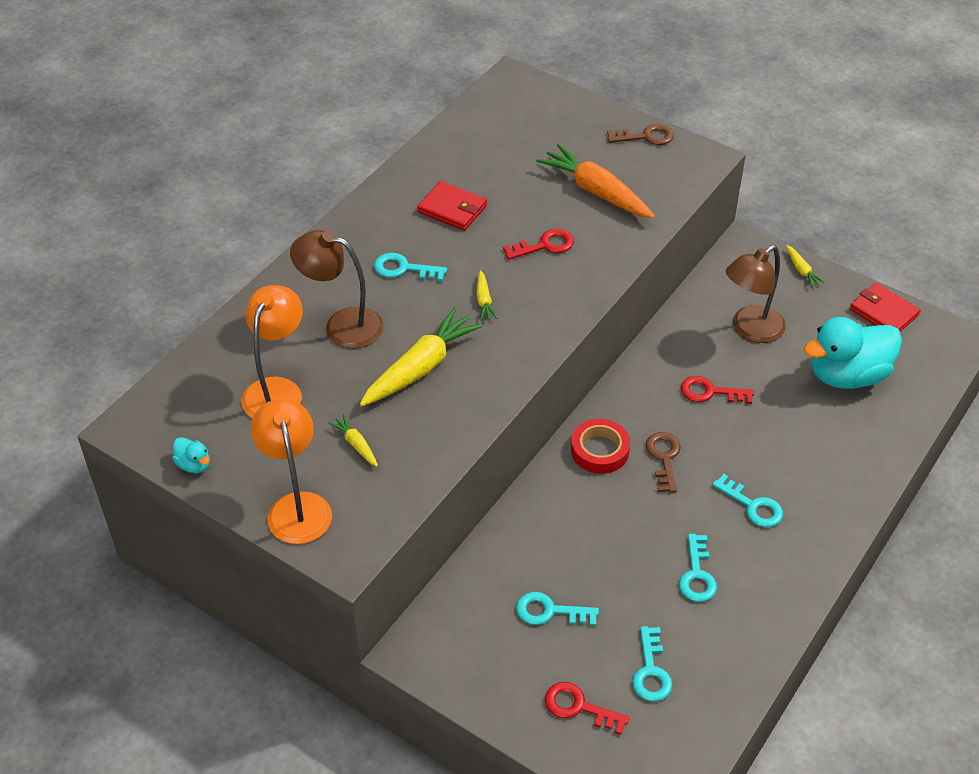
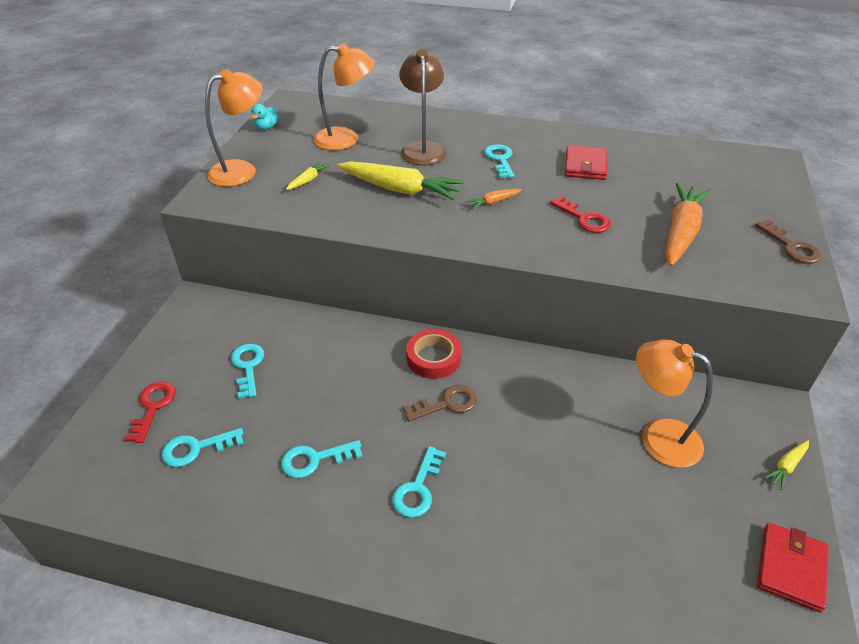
camera: 70 degrees right, 5 degrees down
yellow carrot [477,270,498,321] -> orange carrot [465,189,522,209]
red key [681,376,754,404] -> none
brown lamp [726,245,786,343] -> orange lamp [636,340,713,468]
turquoise duck [804,317,902,389] -> none

